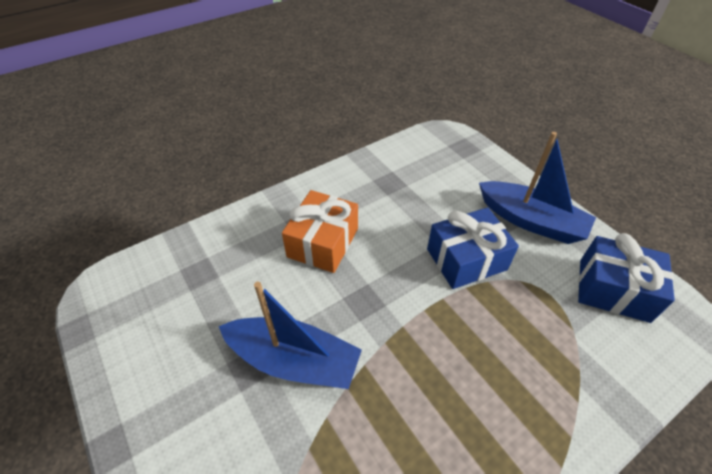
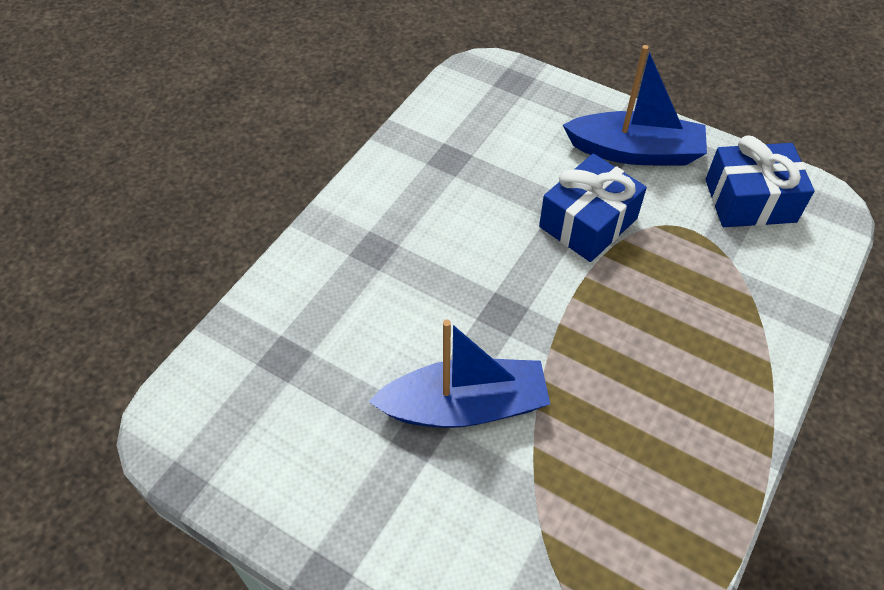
camera: 25 degrees left, 5 degrees up
orange gift [282,190,358,273] -> none

